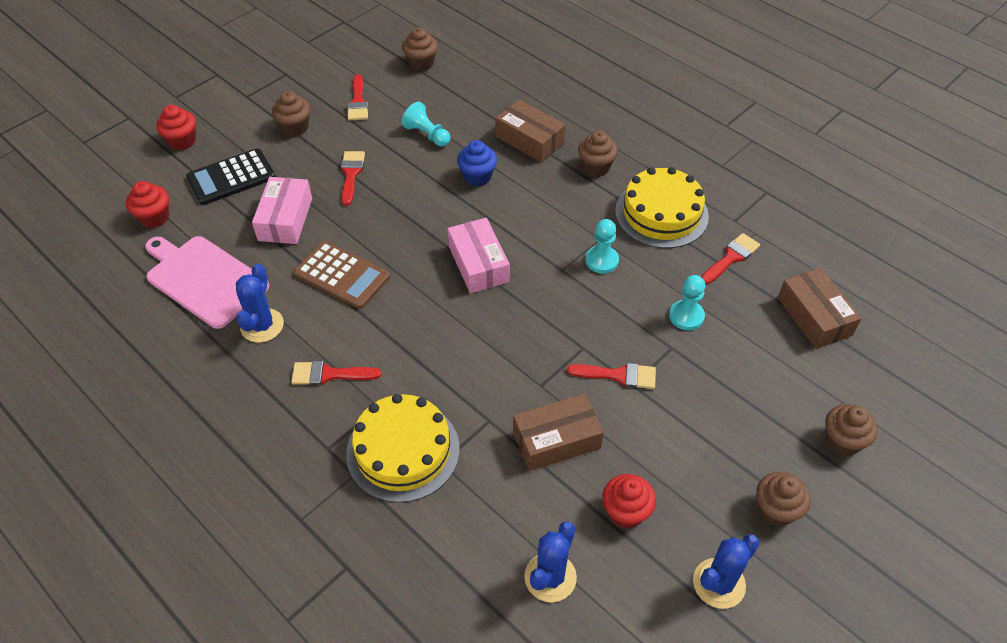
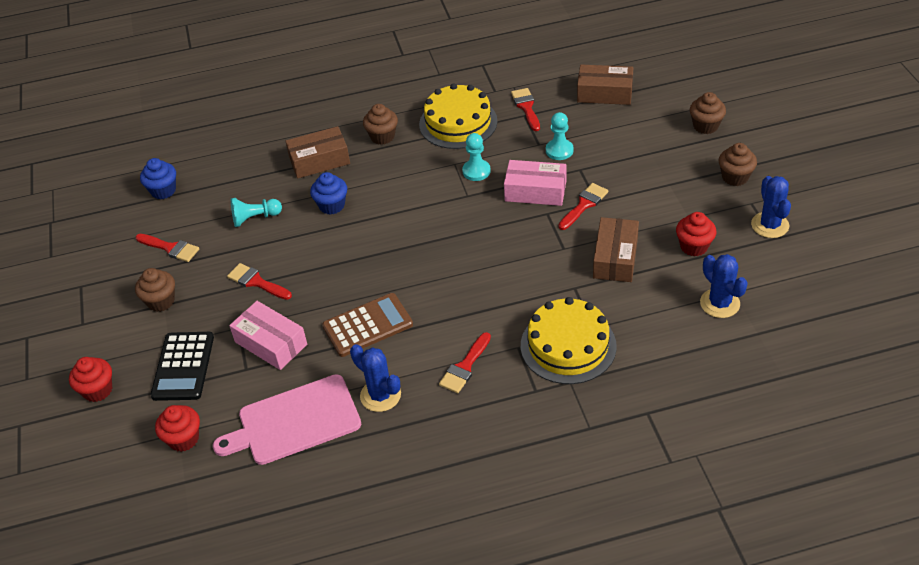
camera: 55 degrees left, 5 degrees down
brown cupcake [402,27,438,71] -> blue cupcake [140,158,176,200]
pink box [448,218,510,293] -> pink box moved to [504,160,566,206]

